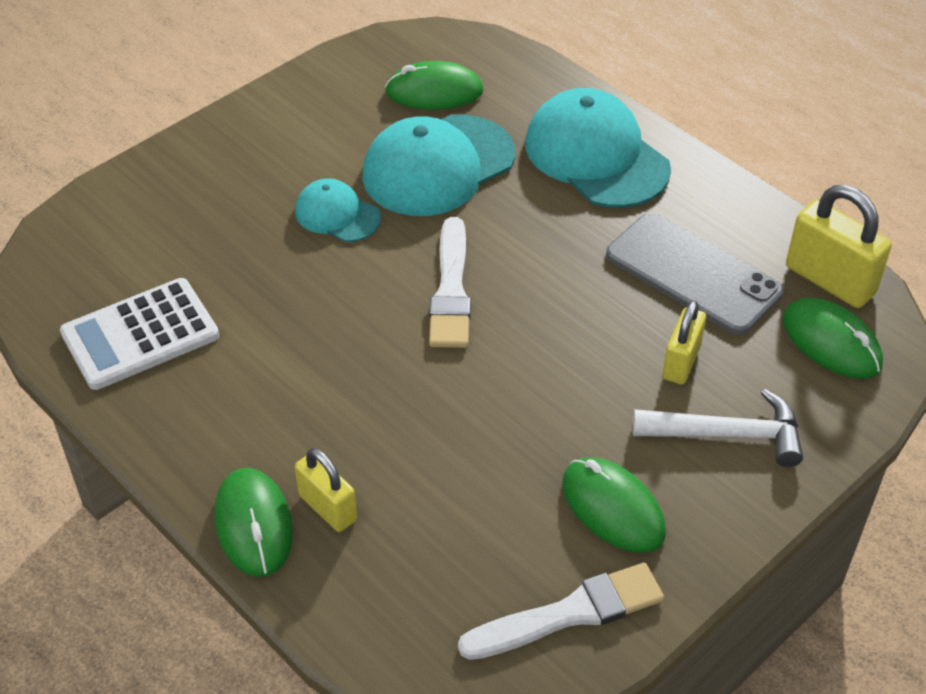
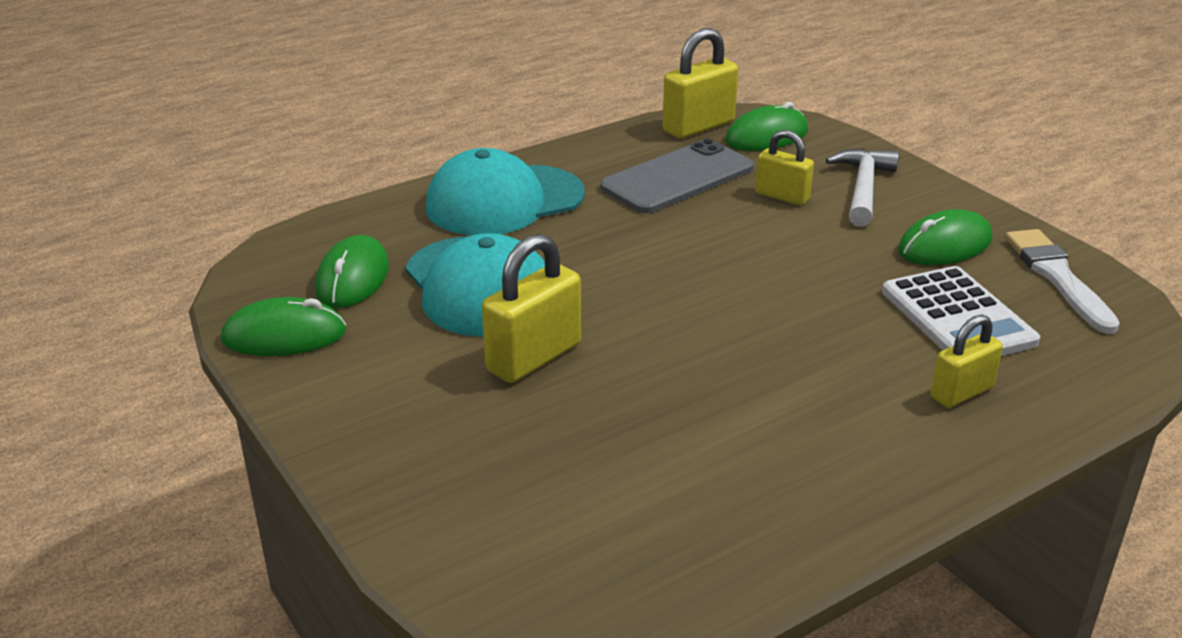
camera: 80 degrees left, 15 degrees down
white calculator [60,278,219,390] -> white calculator moved to [882,266,1040,356]
green mouse [214,468,293,577] -> green mouse moved to [221,297,346,356]
turquoise cap [295,178,381,242] -> yellow padlock [482,234,581,383]
white brush [429,217,471,348] -> none

